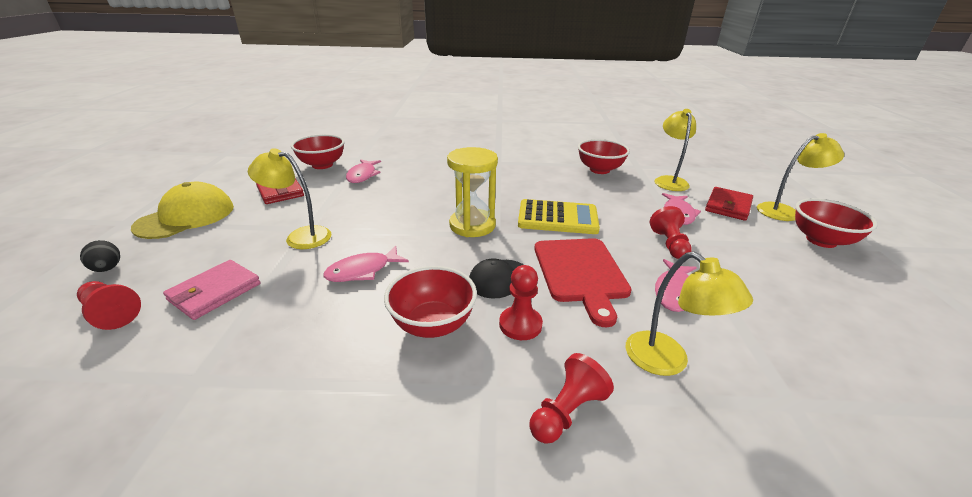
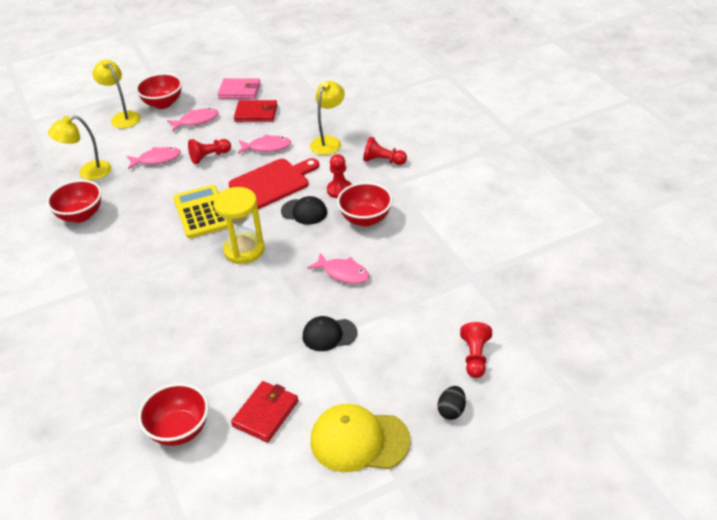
camera: 115 degrees left, 10 degrees up
pink wallet [163,260,261,320] -> pink wallet moved to [218,78,261,99]
yellow lamp [248,148,331,249] -> black cap [302,316,357,351]
pink fish [346,159,381,183] -> pink fish moved to [167,108,219,131]
red wallet [705,187,753,221] -> red wallet moved to [234,100,277,122]

